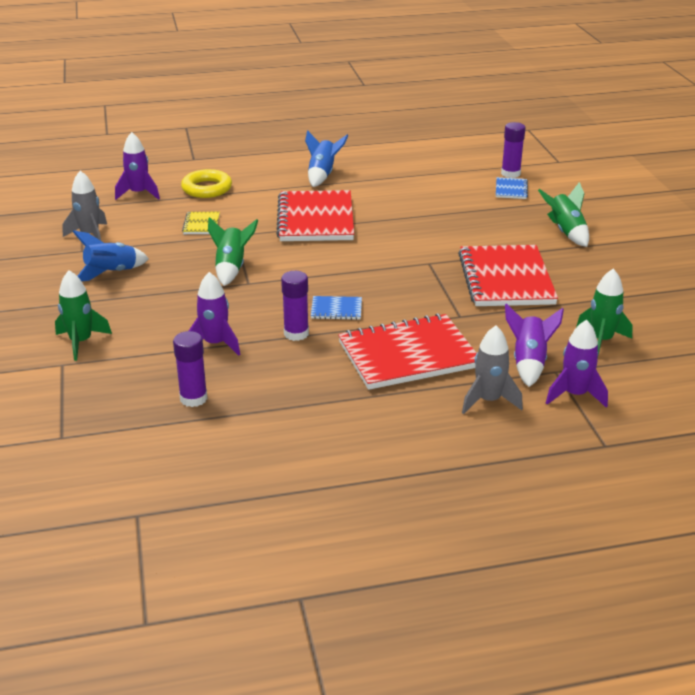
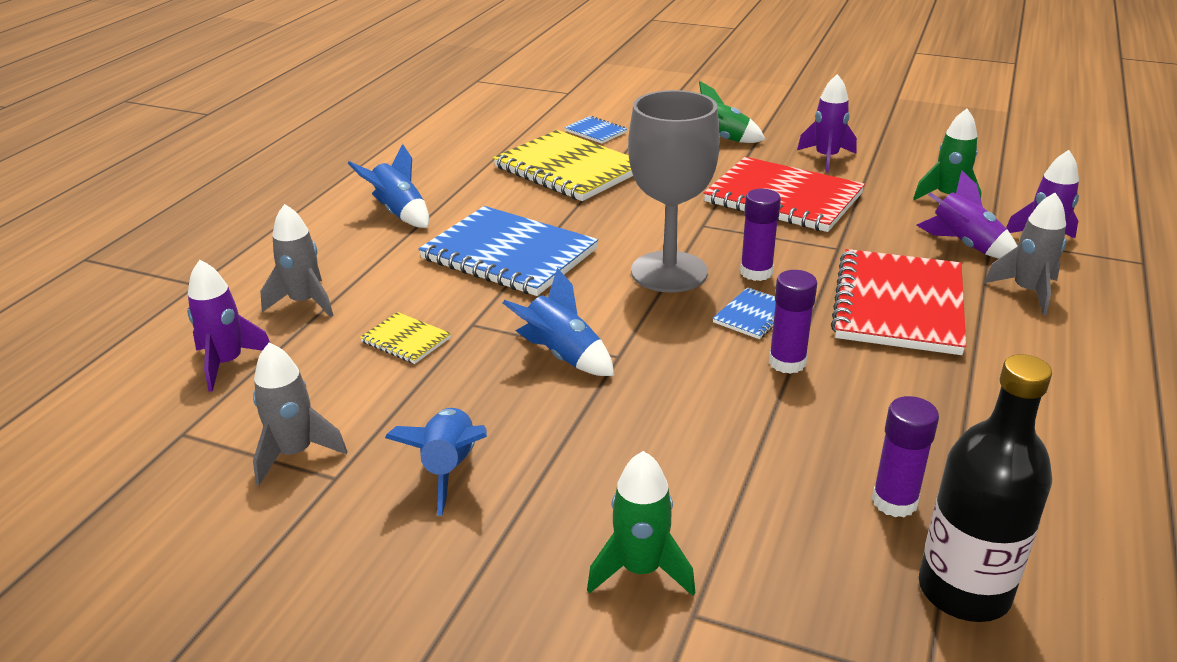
camera: 55 degrees left, 0 degrees up
yellow ring [181,169,232,198] -> grey rocket [260,204,333,317]
purple rocket [189,272,240,356] -> purple rocket moved to [797,74,857,172]
green rocket [208,217,258,286] -> blue rocket [503,268,614,376]
red notebook [276,190,354,241] -> blue notebook [418,206,598,296]
purple glue stick [501,122,526,178] -> purple glue stick moved to [740,189,781,281]
none -> yellow notebook [493,130,633,201]
none -> grey goblet [628,90,720,293]
none -> black bottle [919,354,1052,622]

